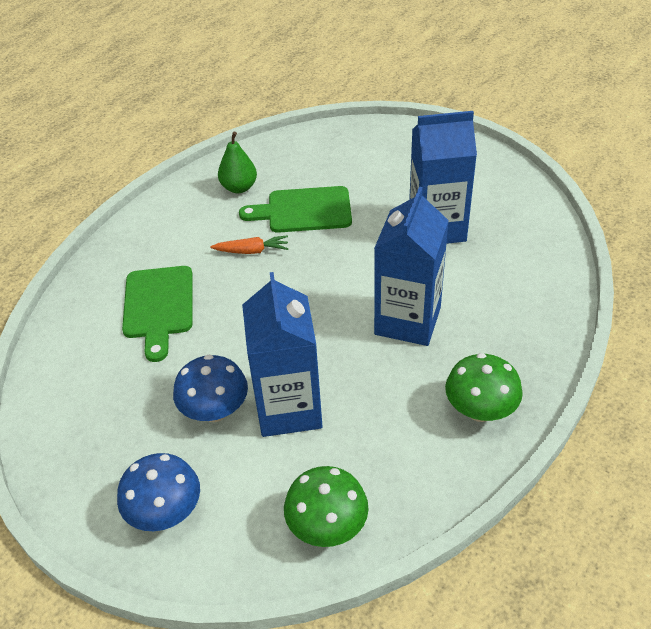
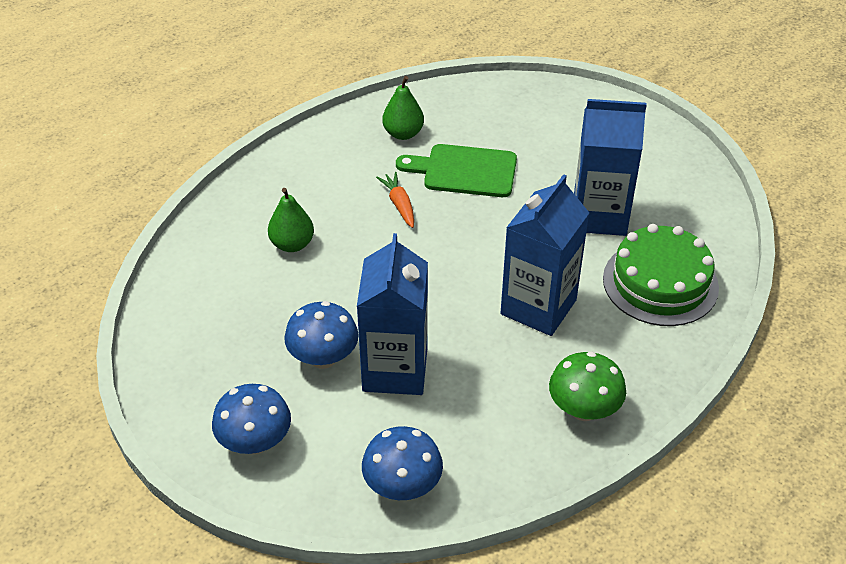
camera: 10 degrees right, 0 degrees up
green cutting board [122,266,193,362] -> green pear [268,188,314,252]
orange carrot [210,235,288,254] -> orange carrot turned 120 degrees counterclockwise [376,172,414,228]
green mushroom [284,466,369,547] -> blue mushroom [362,426,443,500]
none -> green cake [603,224,719,326]

